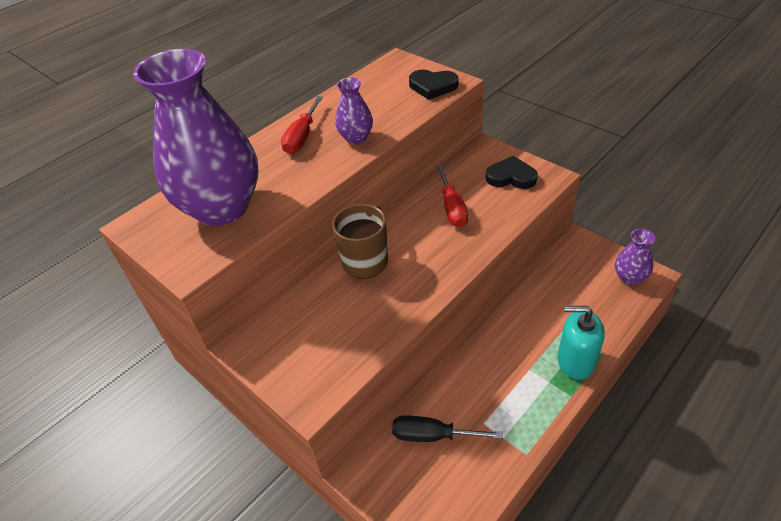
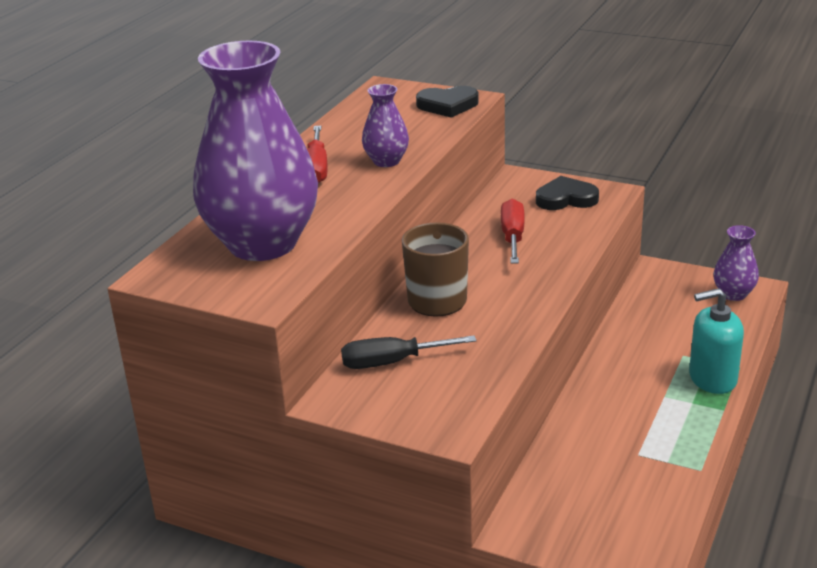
camera: 20 degrees left, 15 degrees down
black screwdriver [392,415,502,442] -> black screwdriver moved to [341,335,477,369]
red screwdriver [437,165,468,227] -> red screwdriver turned 150 degrees counterclockwise [501,199,524,264]

